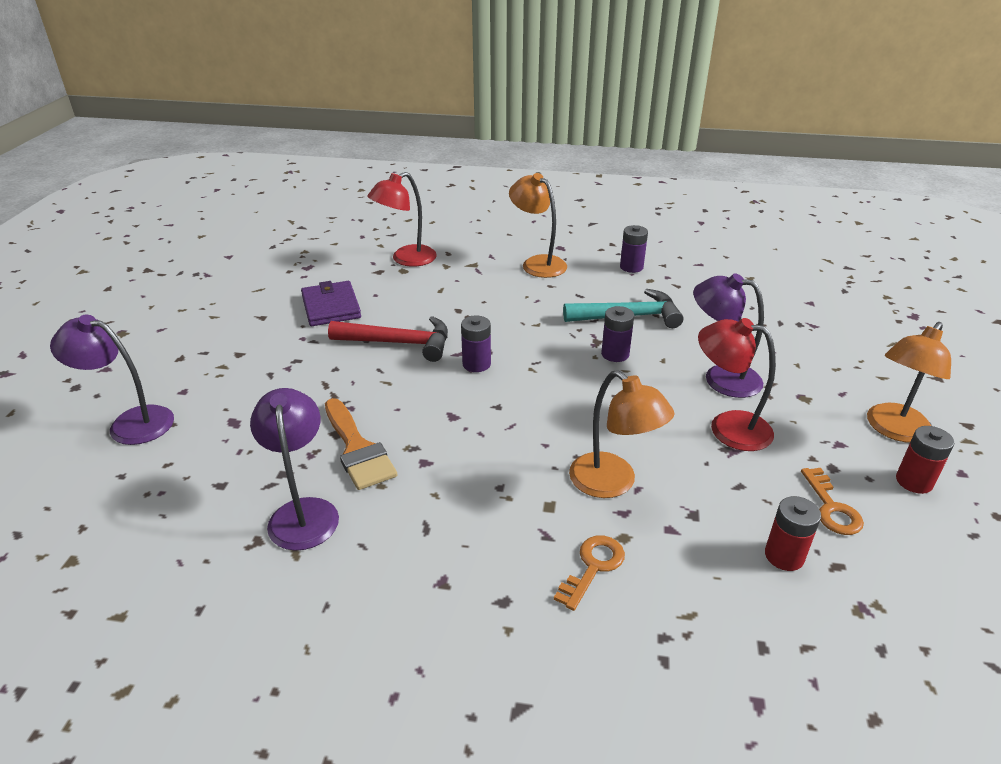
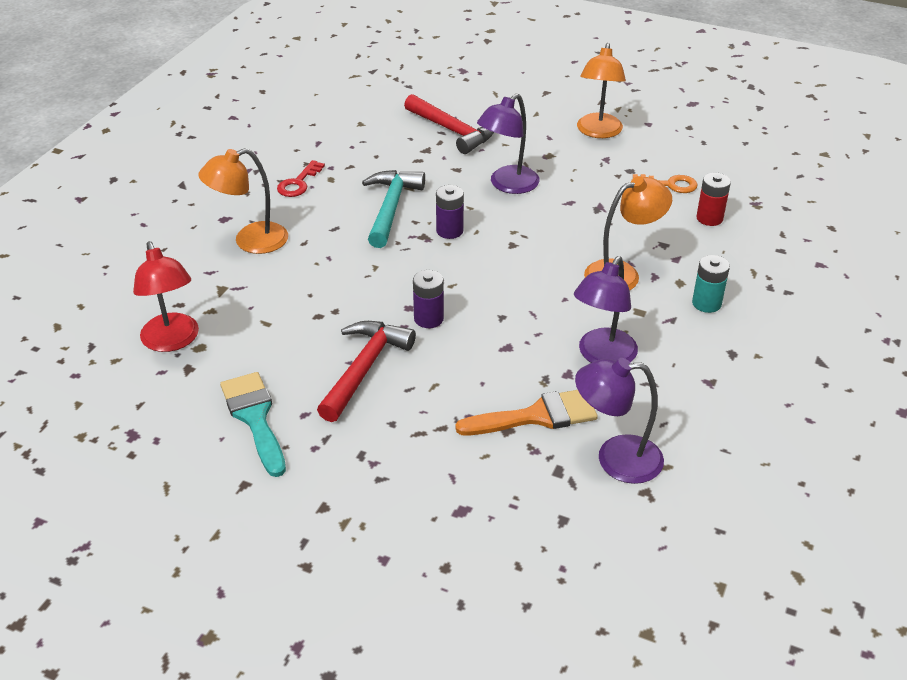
camera: 75 degrees left, 5 degrees up
purple lamp [50,315,174,445] -> purple lamp moved to [574,256,638,363]
purple wallet [301,281,361,326] -> turquoise brush [220,372,286,477]
orange key [554,535,625,611] -> turquoise battery [692,255,730,313]
purple battery [620,225,648,273] -> red key [277,160,325,197]
red lamp [698,318,776,451] -> none
orange lamp [867,322,951,443] -> orange lamp turned 45 degrees clockwise [577,43,626,138]
red battery [896,426,955,494] -> none
none -> red hammer [404,94,494,154]

